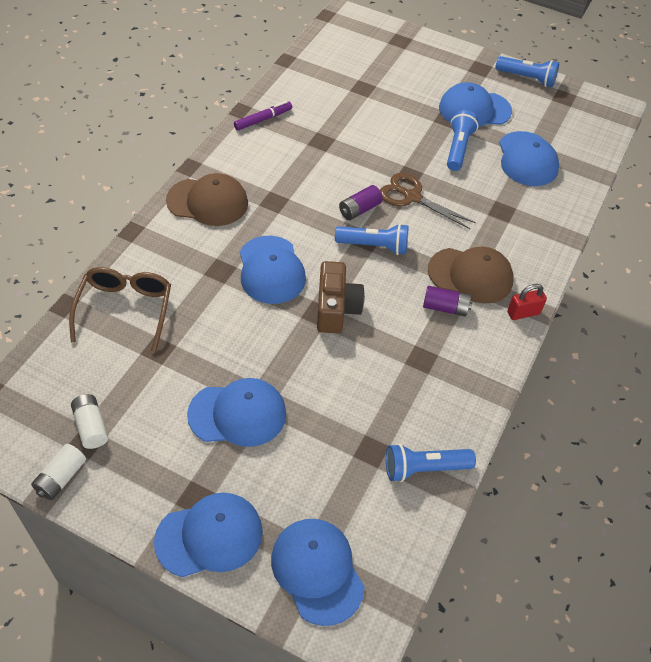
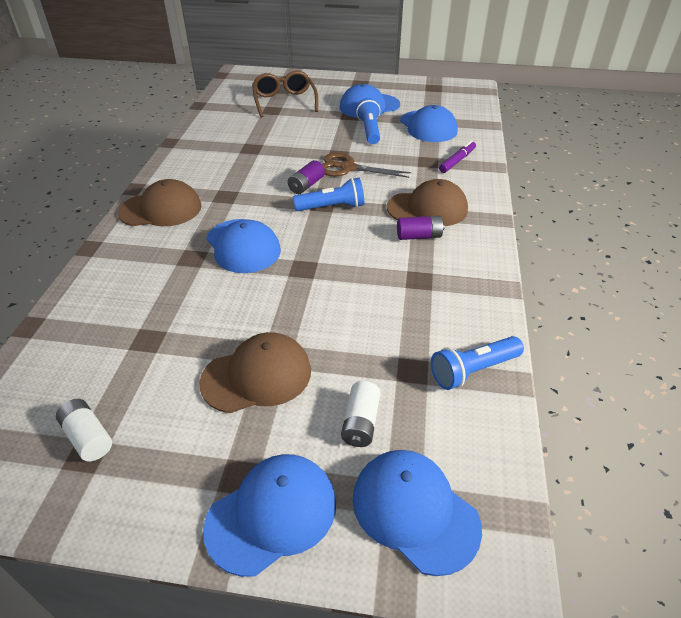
camera: 15 degrees left, 10 degrees down
white battery [31,444,86,500] -> white battery moved to [341,381,381,447]
brown glasses [69,267,171,352] -> brown glasses moved to [252,71,318,118]
blue cap [187,378,286,447] -> brown cap [199,332,311,413]
purple marker [234,101,292,131] -> purple marker moved to [439,140,476,173]
brown camera [317,261,365,333] -> none
blue flashlight [495,56,559,87] -> none
red padlock [507,284,547,320] -> none

